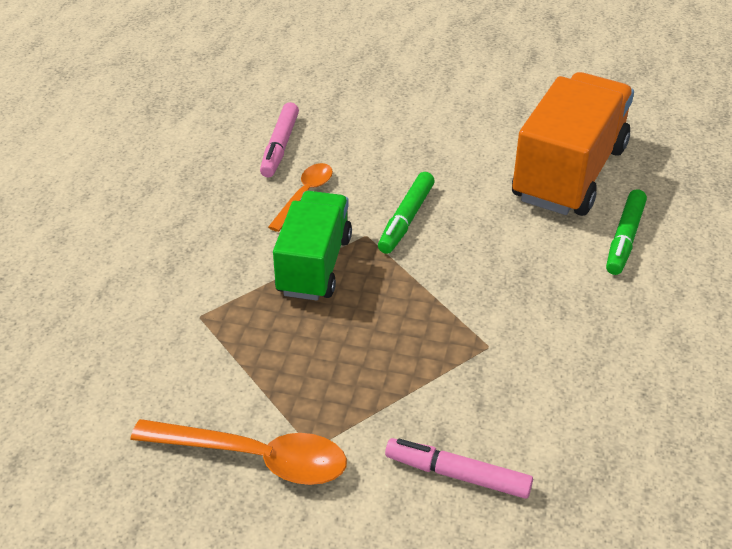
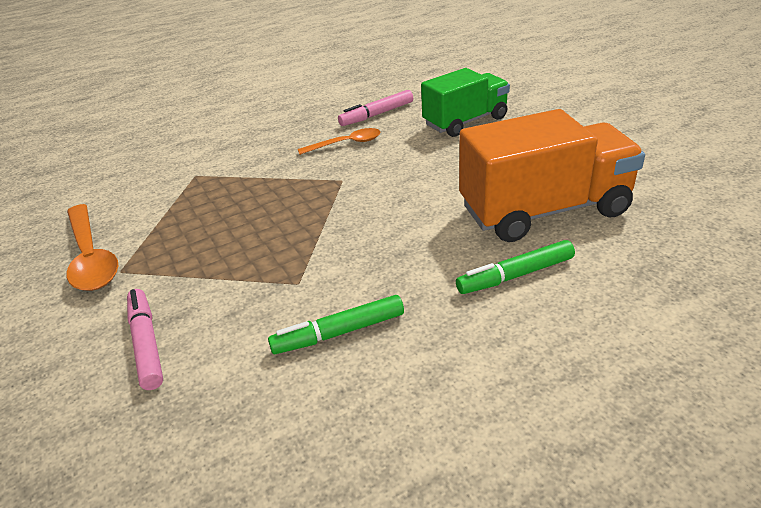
camera: 50 degrees right, 5 degrees down
green truck [273,191,352,301] -> green truck moved to [421,68,510,137]
green marker [378,172,435,254] -> green marker moved to [268,295,404,354]

